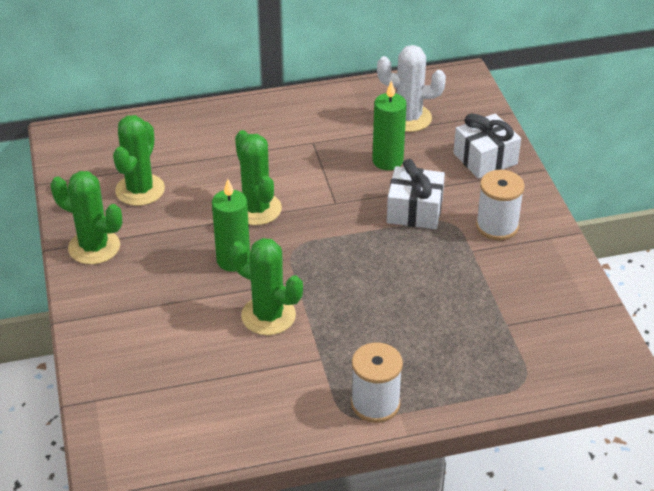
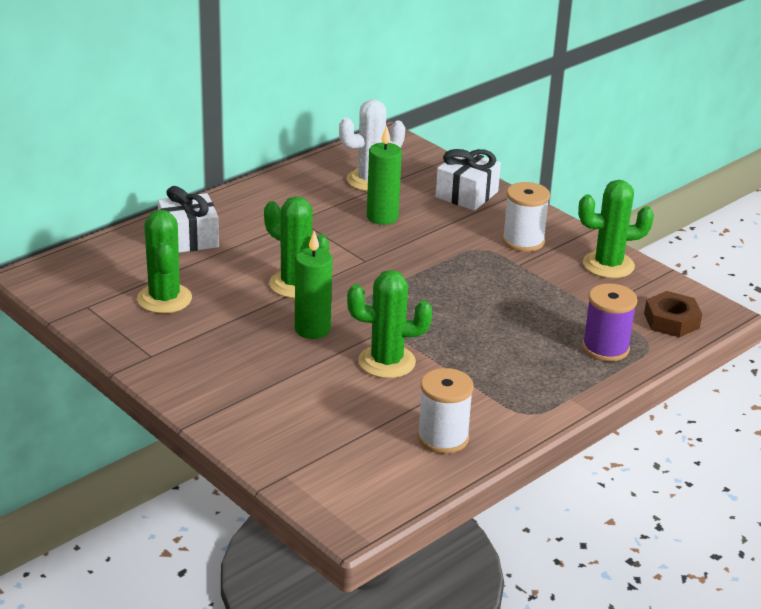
camera: 30 degrees left, 10 degrees down
green cactus [50,171,122,265] -> green cactus moved to [578,180,654,278]
white spool [351,342,403,423] -> white spool moved to [417,368,474,454]
white gift [387,159,445,229] -> white gift moved to [158,186,219,253]
none -> purple spool [582,283,638,362]
none -> brown nut [644,291,702,337]

